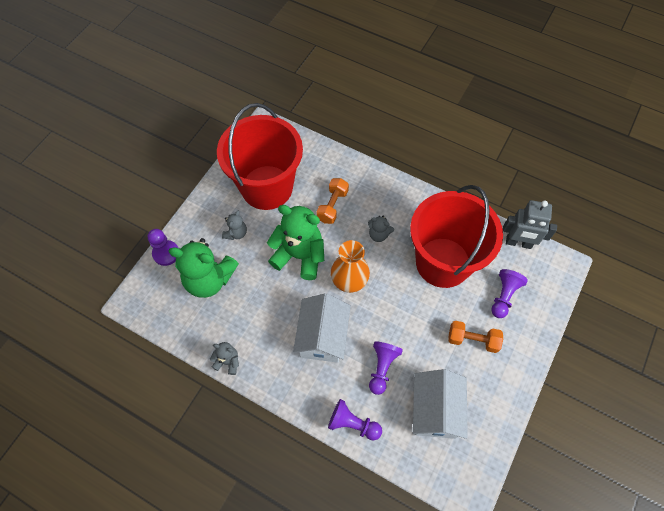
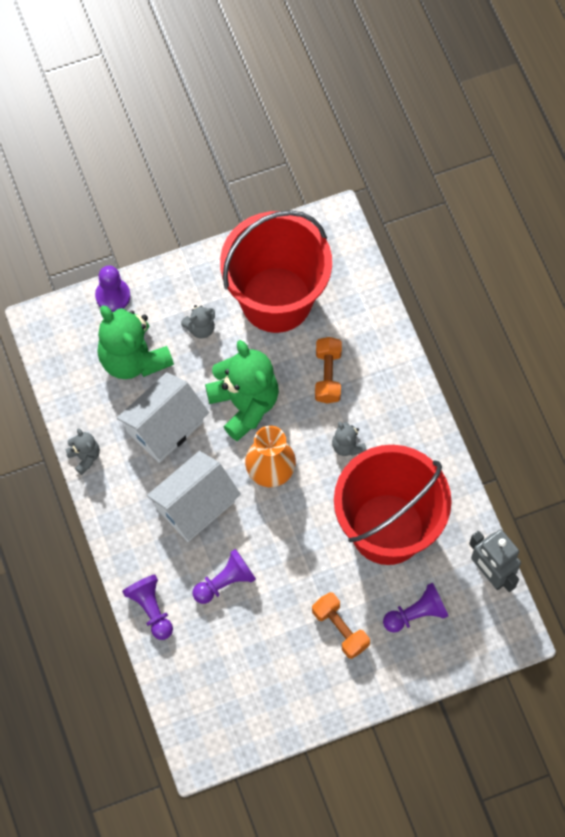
camera: 40 degrees right, 5 degrees up
orange dumbbell [316,178,349,224] -> orange dumbbell turned 60 degrees counterclockwise [315,337,342,404]
white house [413,369,468,439] -> white house moved to [117,372,209,463]

